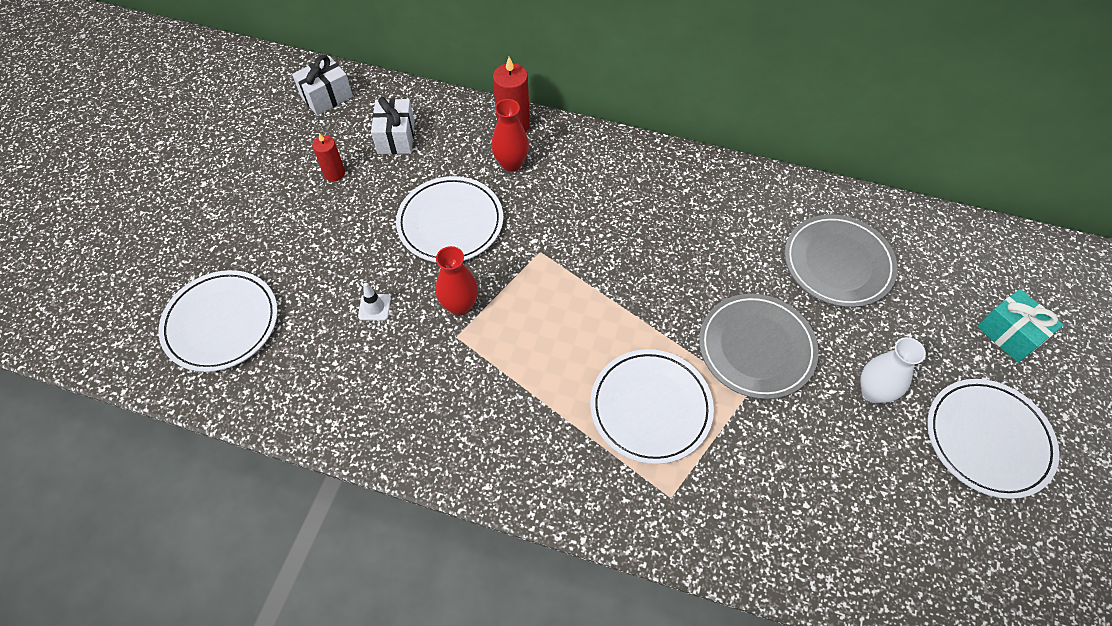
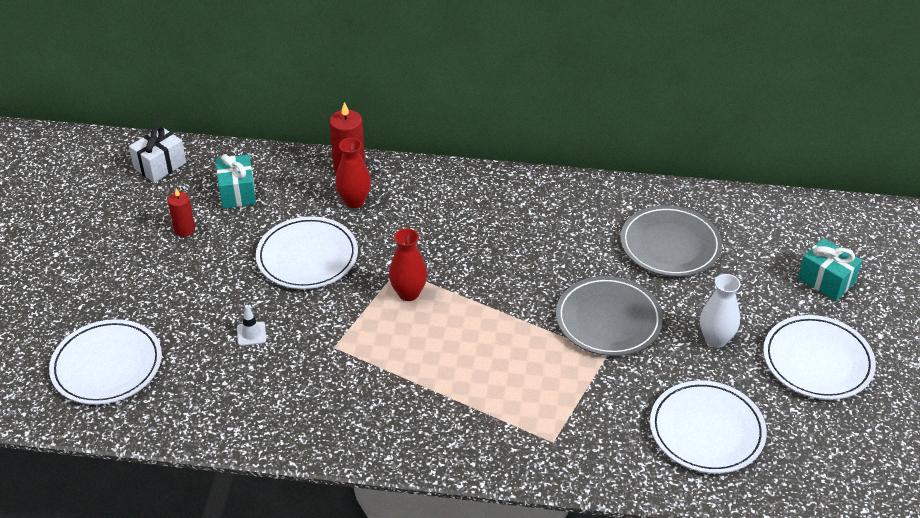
camera: 10 degrees left, 15 degrees down
white gift [371,97,415,154] -> turquoise gift [216,154,256,209]
red vase [436,246,478,316] -> red vase moved to [389,229,427,301]
white plate [590,349,714,464] -> white plate moved to [650,380,767,474]

